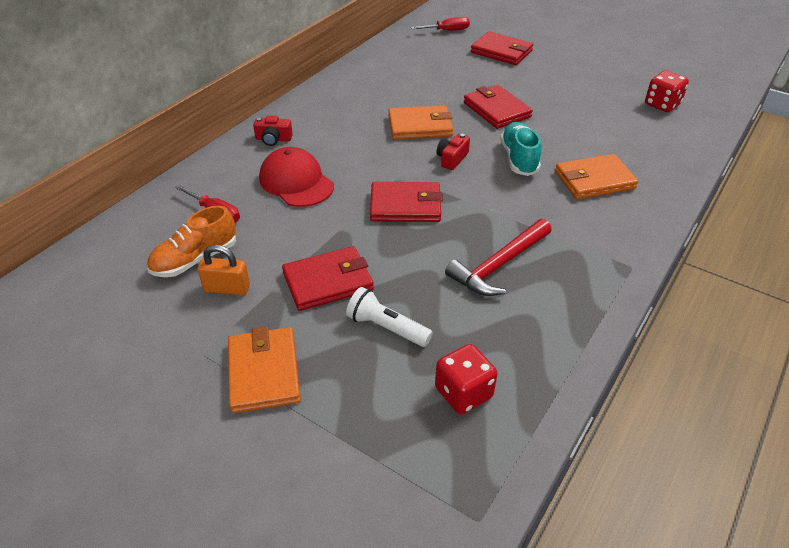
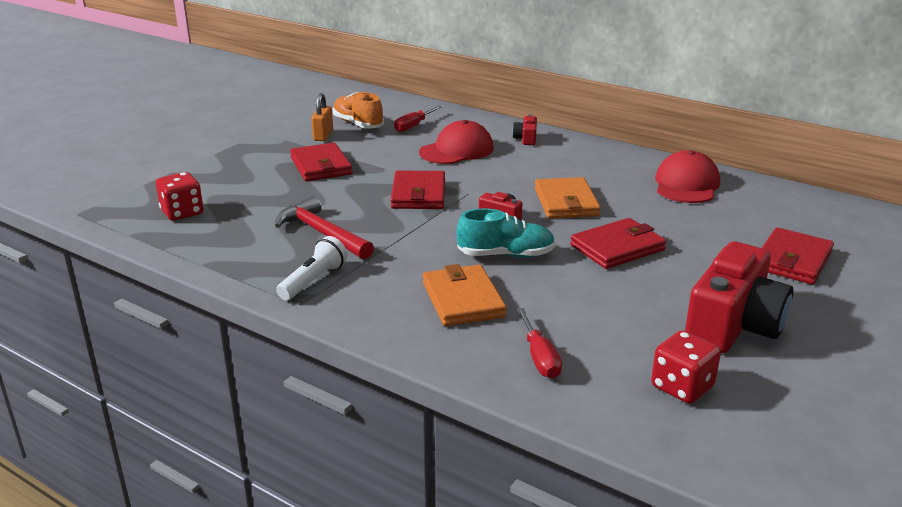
camera: 90 degrees right, 15 degrees down
orange wallet [228,327,301,413] -> none
white flashlight [346,287,433,347] -> white flashlight moved to [276,236,348,301]
red screwdriver [411,17,470,31] -> red screwdriver moved to [517,308,562,378]
none -> red cap [655,150,720,203]
none -> red camera [685,241,793,353]

